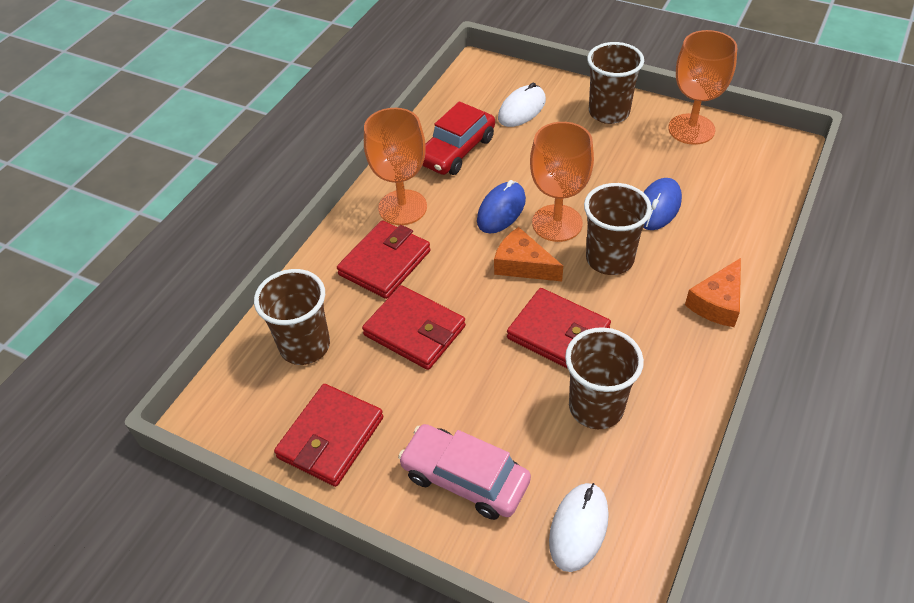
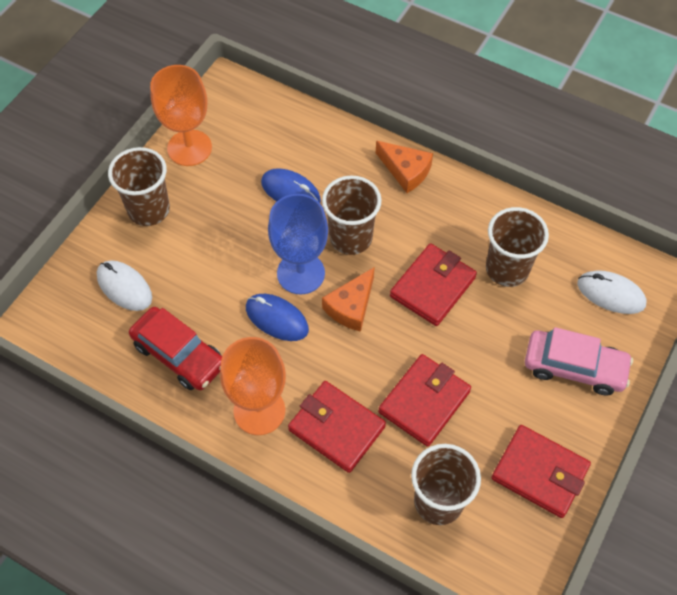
camera: 90 degrees left, 10 degrees up
pink car [398,424,531,520] -> pink car turned 105 degrees counterclockwise [525,327,633,395]
orange goblet [530,122,594,242] -> blue goblet [268,194,328,294]

